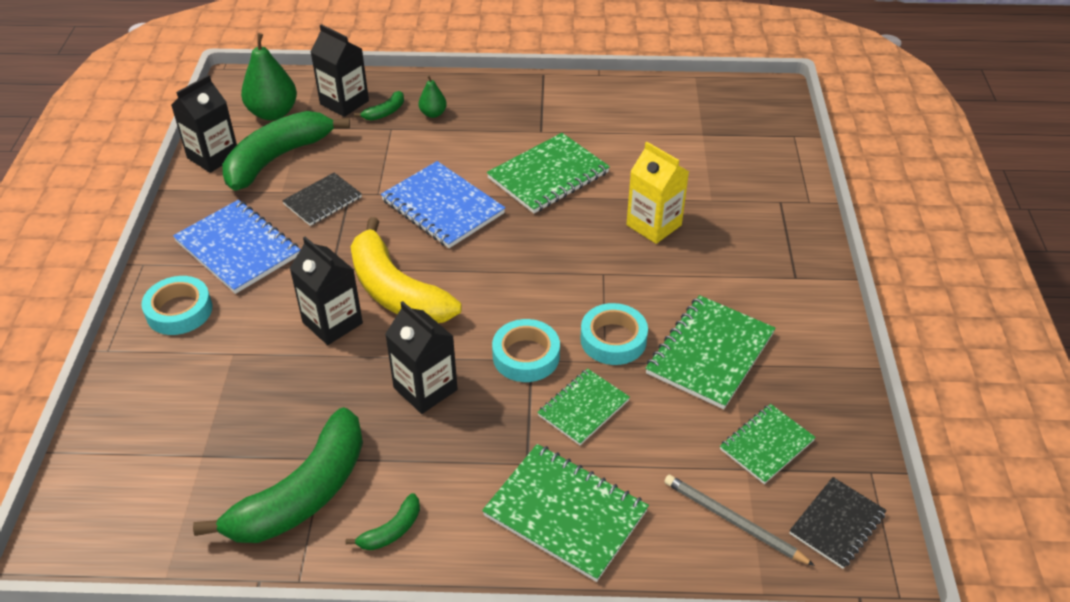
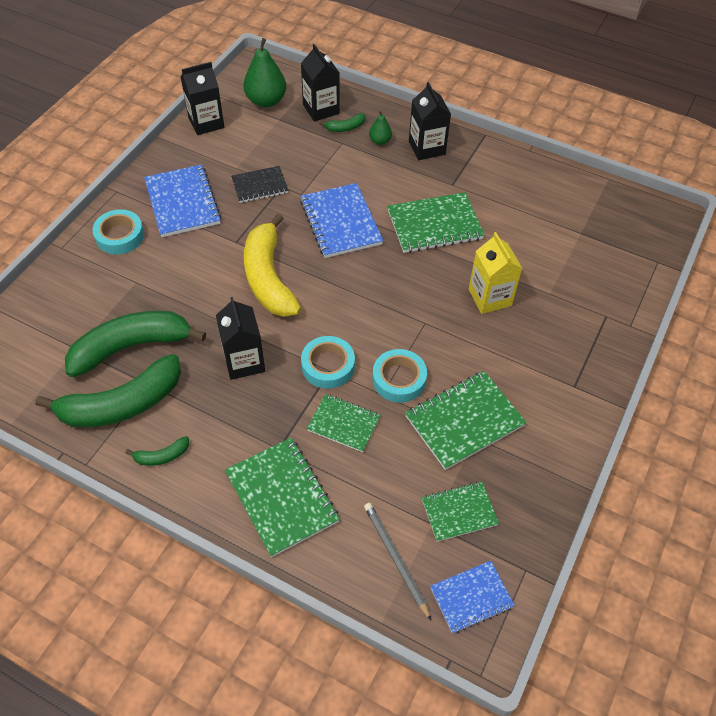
camera: 25 degrees right, 10 degrees up
green banana [222,111,350,191] -> green banana moved to [65,311,206,377]
black carton [289,237,363,345] -> black carton moved to [409,82,451,160]
green notebook [537,368,630,445] -> green notebook turned 45 degrees clockwise [307,394,380,452]
black notebook [789,477,887,569] -> blue notebook [430,561,515,633]

